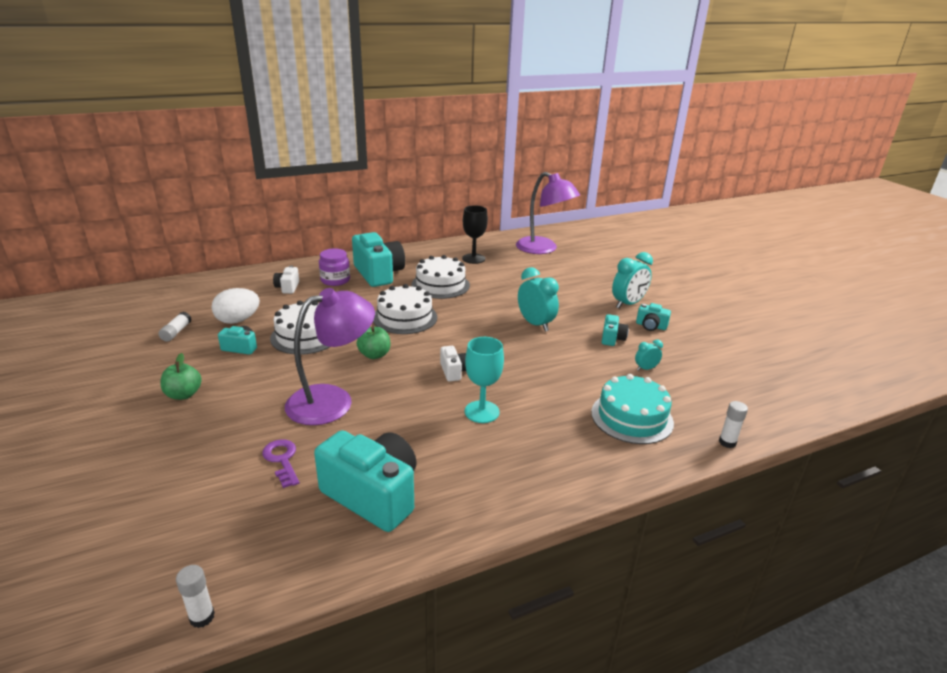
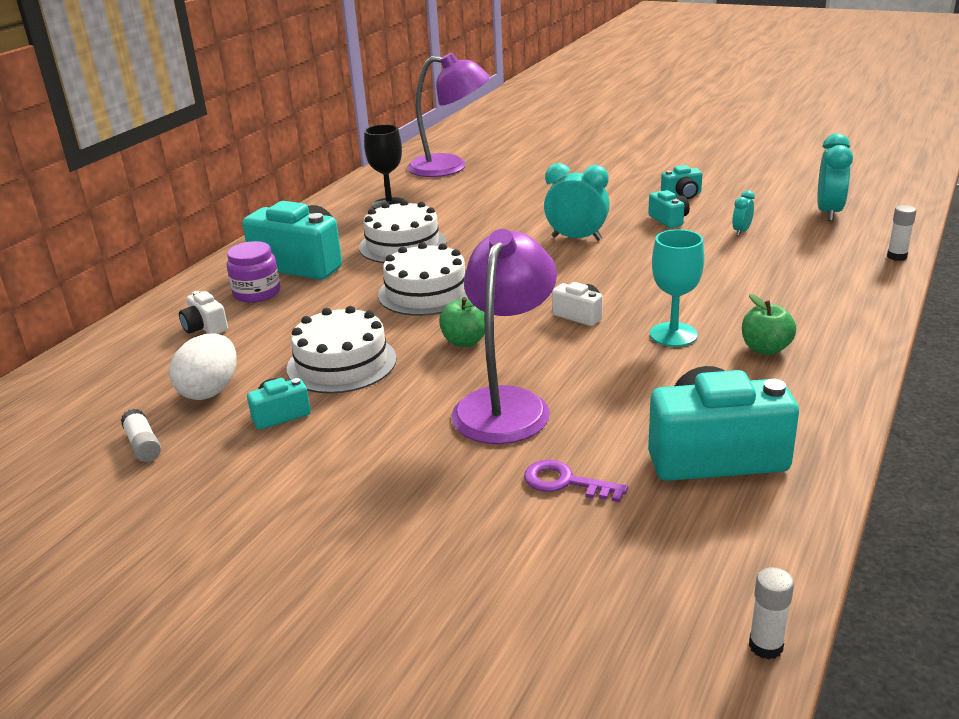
camera: 35 degrees left, 0 degrees up
green apple [160,353,202,400] -> green apple moved to [742,294,796,355]
turquoise cake [591,374,674,444] -> none
turquoise clock [612,252,653,308] -> turquoise clock moved to [817,133,853,221]

